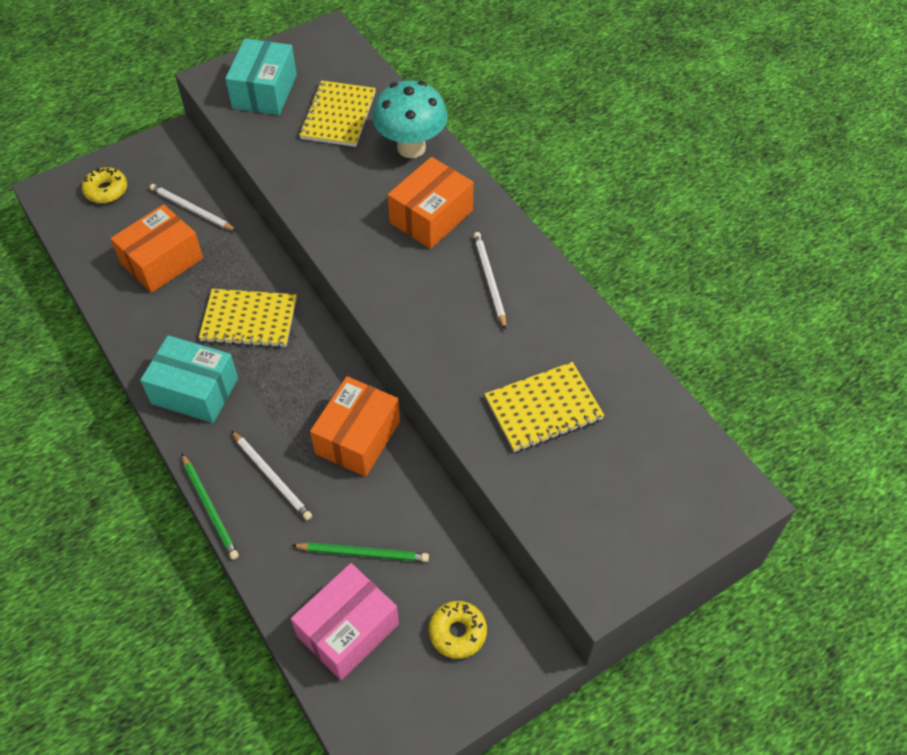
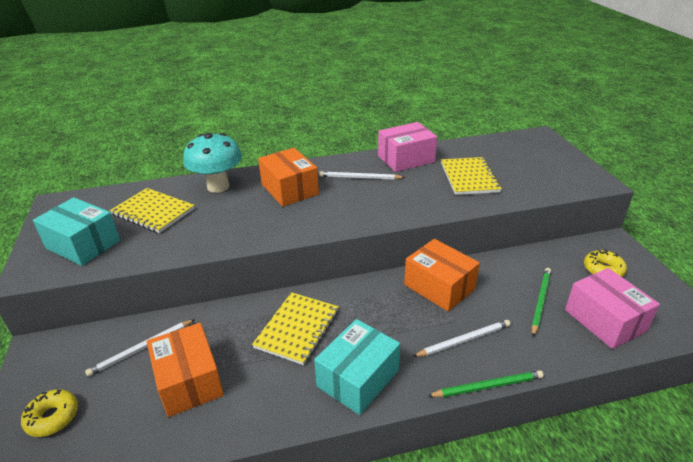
camera: 70 degrees left, 20 degrees down
none -> pink box [378,122,437,172]

